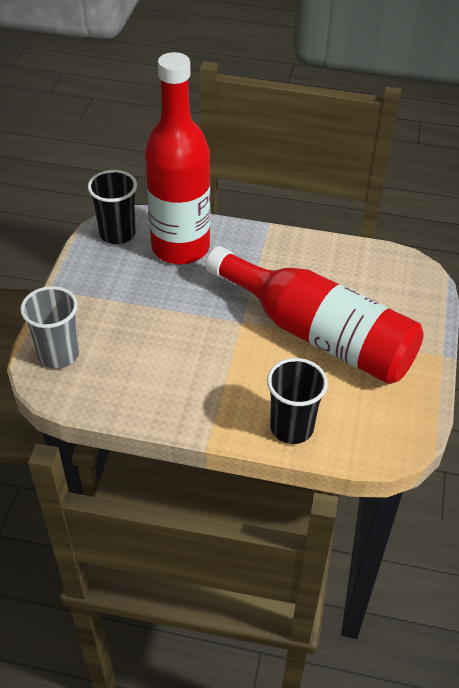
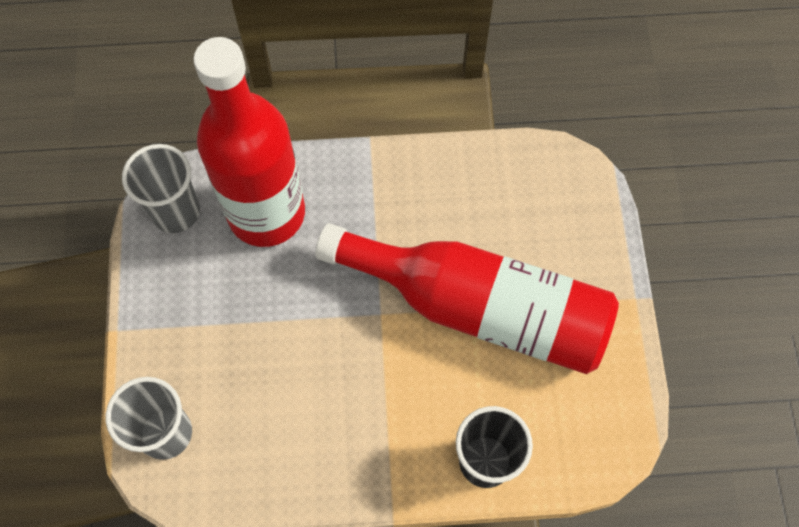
camera: 15 degrees left, 20 degrees up
black cup [88,170,137,244] -> grey cup [122,144,200,233]

